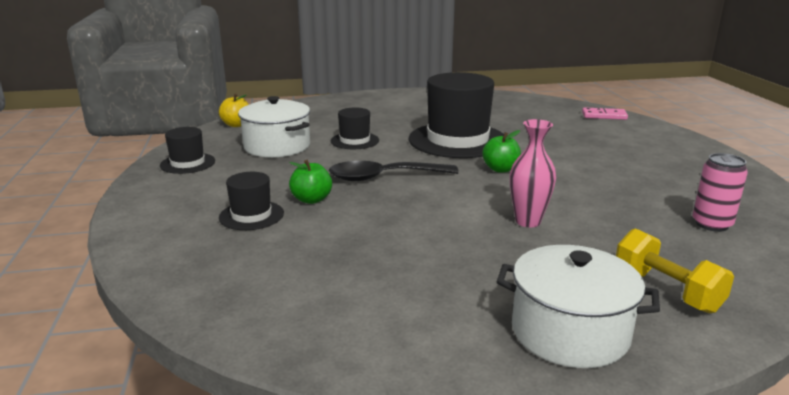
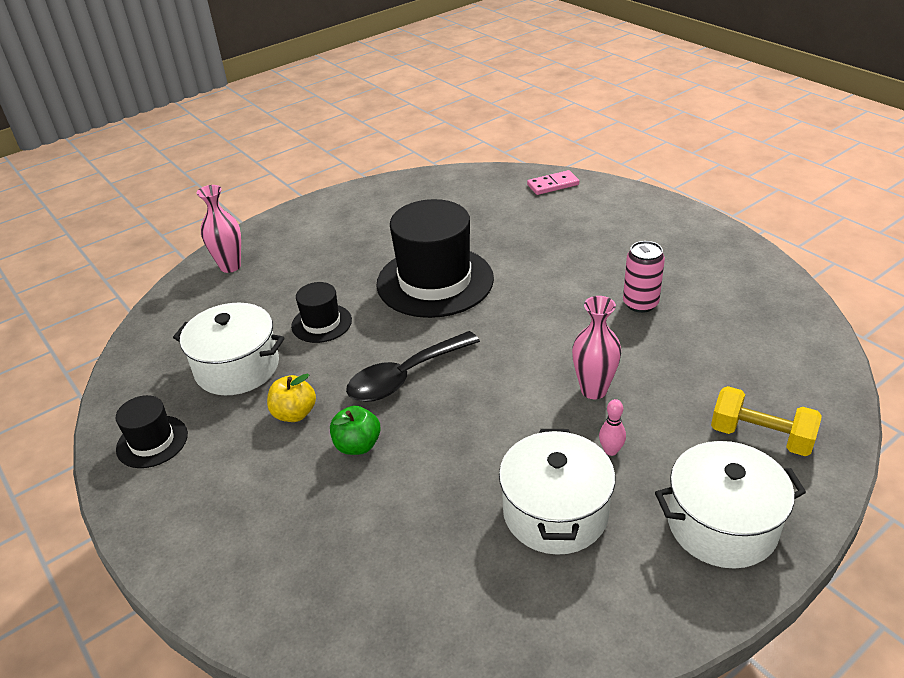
camera: 25 degrees left, 15 degrees up
yellow apple [219,93,249,127] -> yellow apple moved to [267,374,316,422]
black hat [219,172,284,230] -> none
green apple [482,130,521,173] -> none
pink can [692,153,748,232] -> pink can moved to [623,241,665,313]
none -> pink vase [197,185,241,273]
none -> white pot [499,429,615,555]
none -> pink bowling pin [599,399,626,456]

